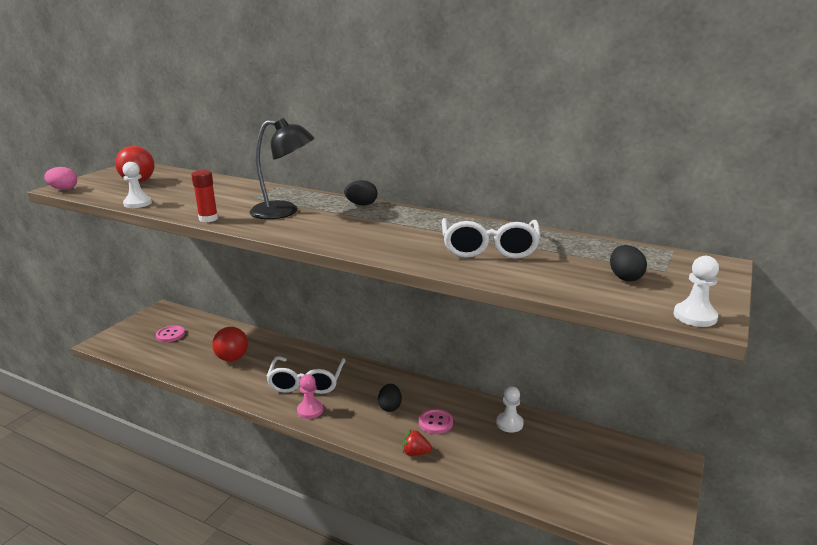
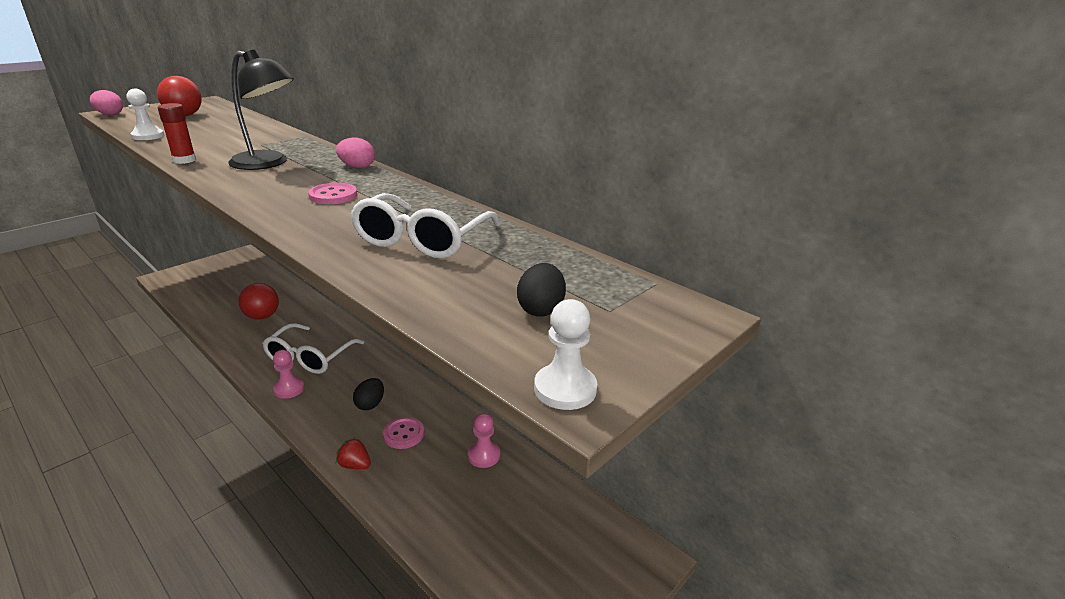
camera: 15 degrees right, 5 degrees up
pink button [156,325,185,342] -> pink button moved to [308,183,357,204]
black egg [344,180,378,206] -> pink egg [336,138,375,168]
white pawn [496,386,524,432] -> pink pawn [468,413,500,468]

